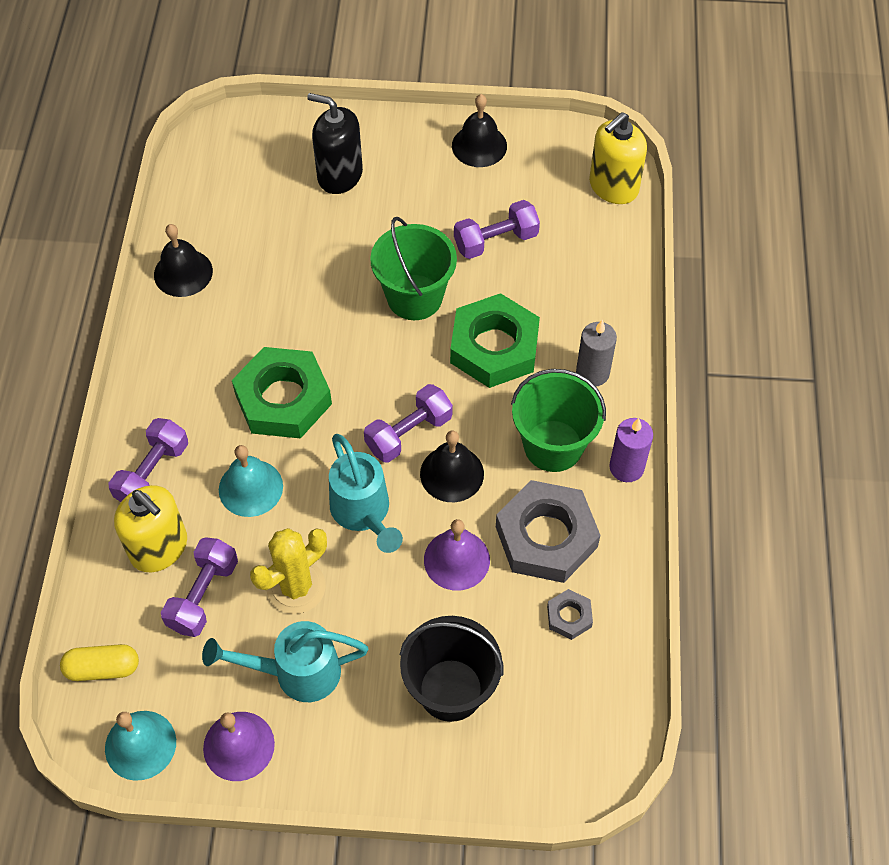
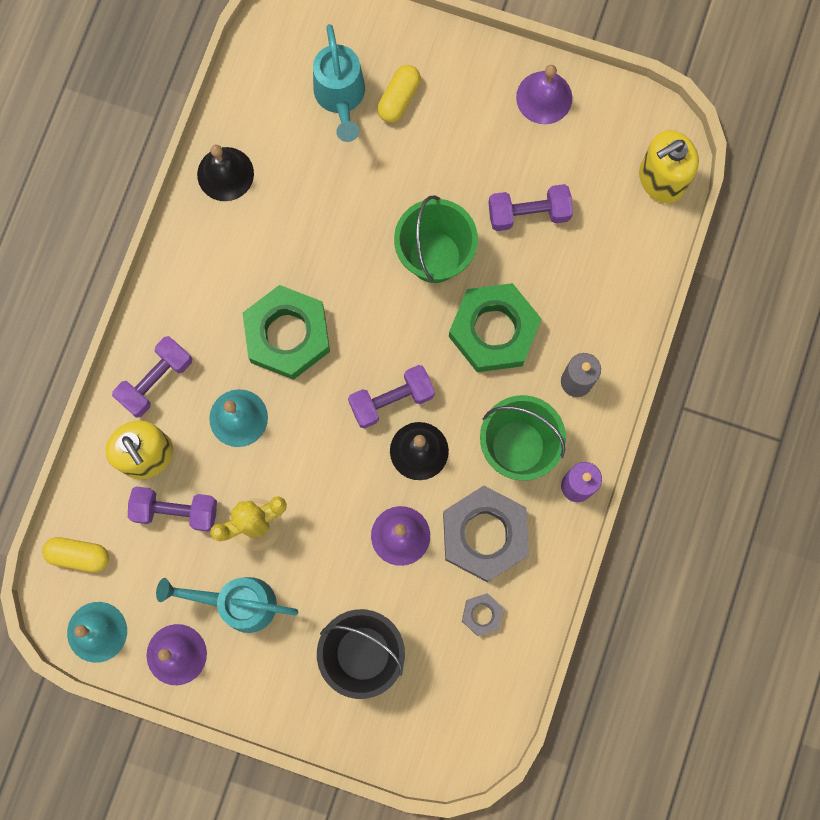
camera: 15 degrees right, 20 degrees up
purple dumbbell [161,537,238,637] -> purple dumbbell turned 60 degrees clockwise [128,486,217,532]
black soap dispenser [307,93,363,194] -> yellow capsule [377,65,421,123]
turquoise watering can [329,434,403,553] -> turquoise watering can moved to [313,24,365,142]
black bell [452,94,507,167] -> purple bell [516,65,572,124]

